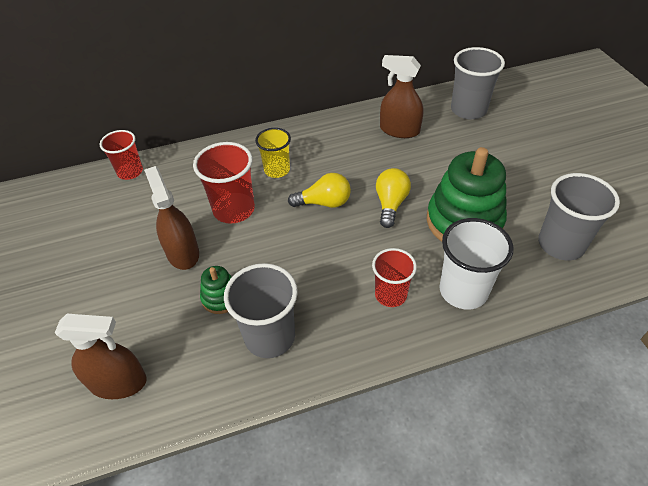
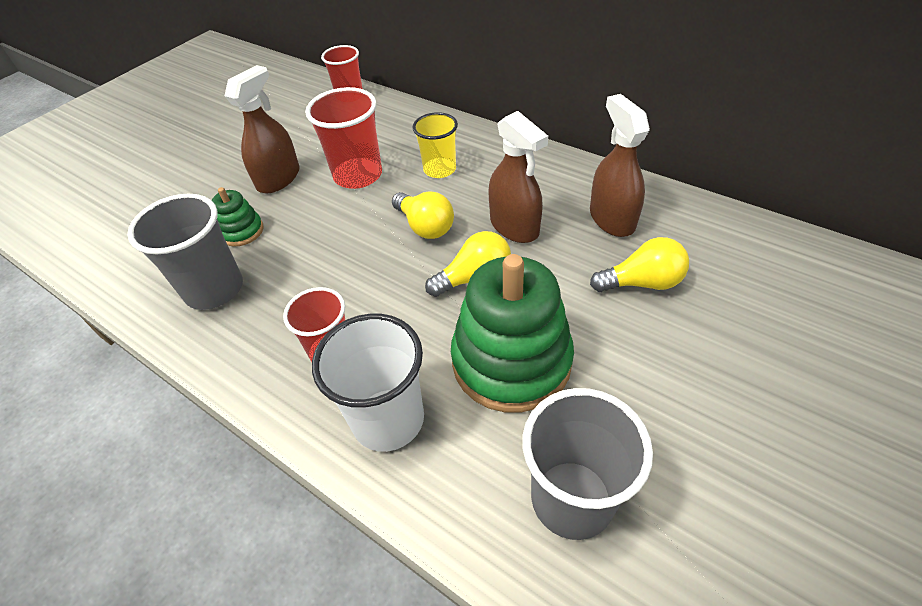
camera: 55 degrees right, 0 degrees up
brown spray bottle [55,314,147,399] -> brown spray bottle moved to [488,111,548,243]
grey cup [451,47,505,119] -> none
none -> yellow light bulb [590,237,689,292]

